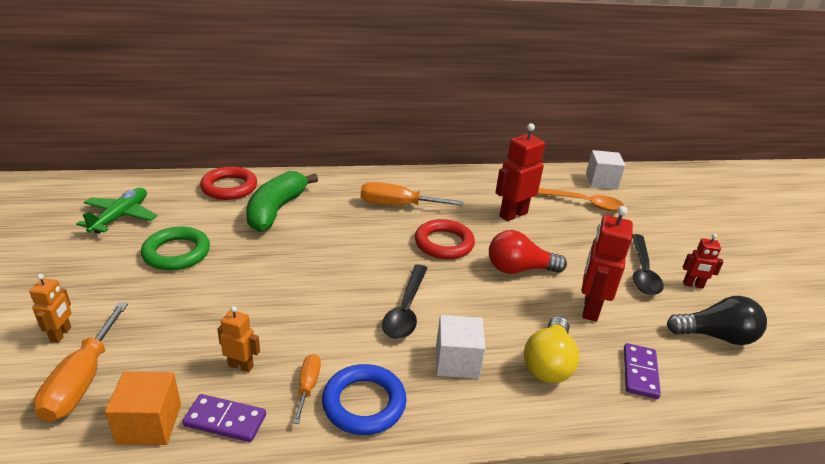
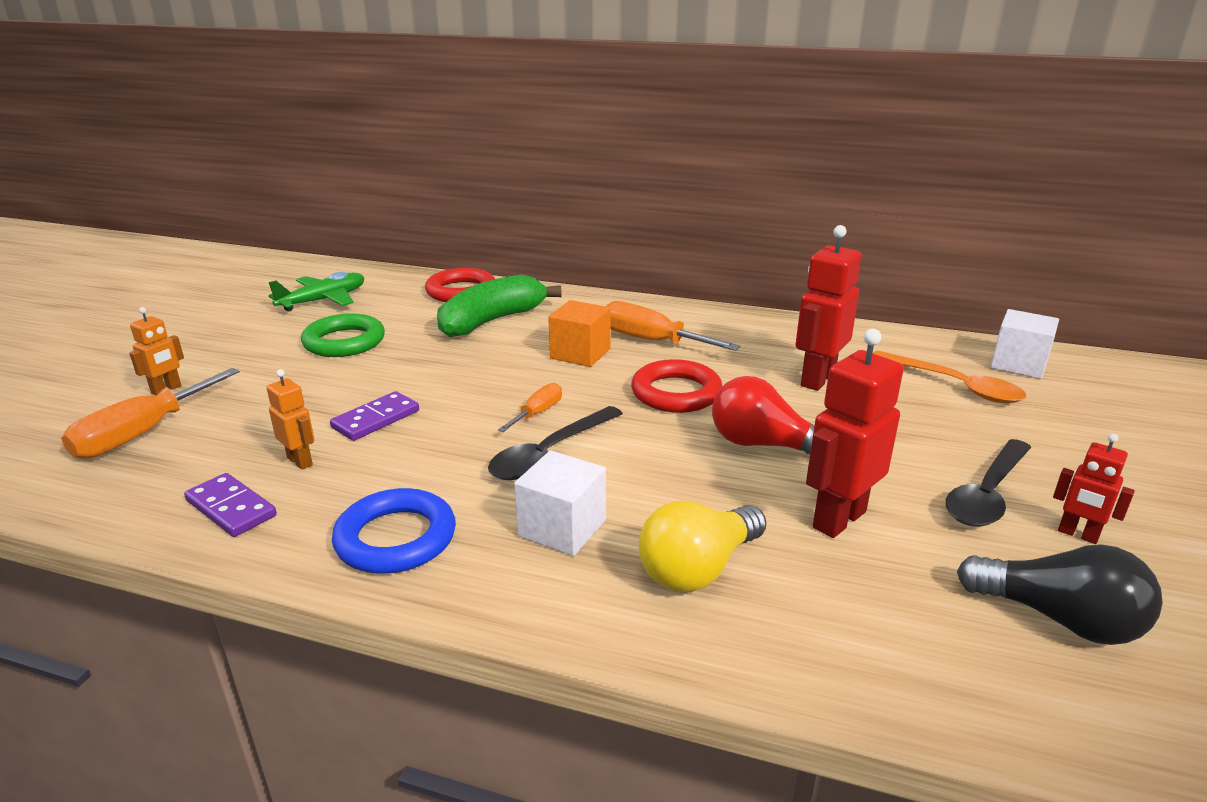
camera: 30 degrees right, 5 degrees down
orange cube [105,371,181,445] -> orange cube moved to [548,300,611,367]
orange screwdriver [293,354,321,424] -> orange screwdriver moved to [498,383,562,432]
red robot [495,123,545,221] -> red robot turned 45 degrees counterclockwise [795,225,862,391]
purple domino [624,343,661,399] -> purple domino moved to [330,391,419,441]

